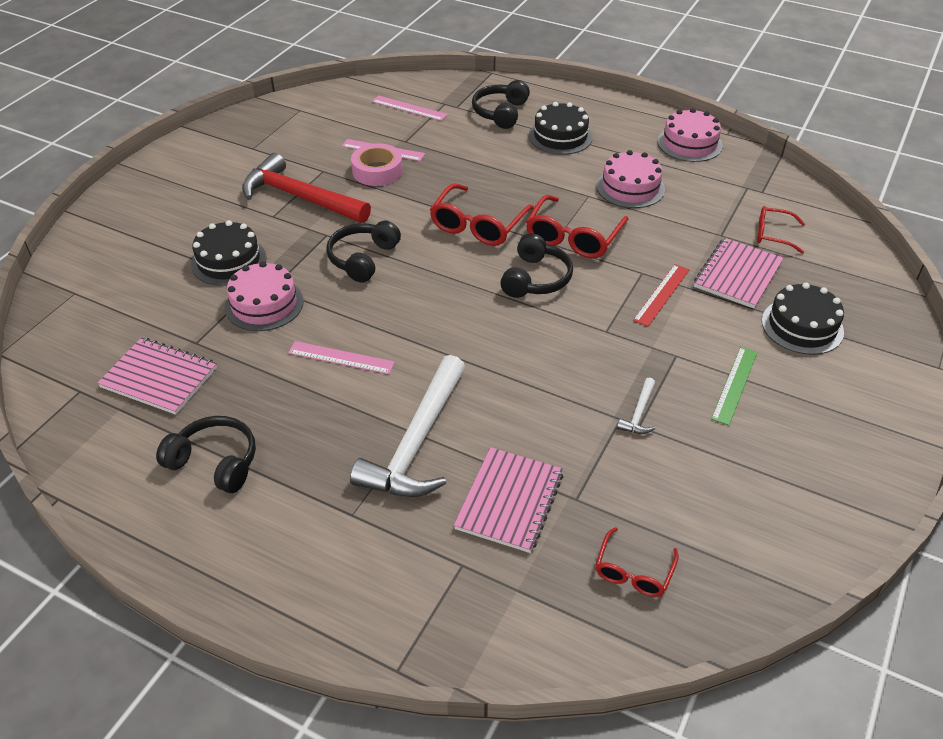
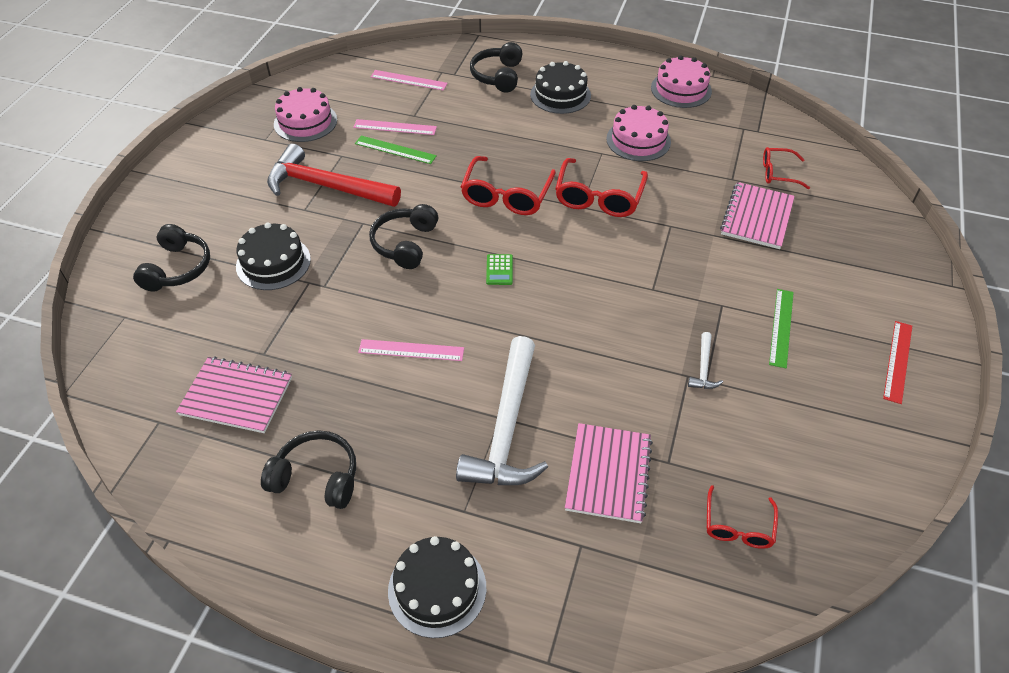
camera: 10 degrees left, 5 degrees up
pink cake [225,261,304,331] -> pink cake moved to [274,87,337,142]
pink tape [351,143,403,186] -> green ruler [355,136,437,164]
black headphones [500,233,573,298] -> black headphones moved to [133,224,210,292]
red ruler [633,264,690,327] -> red ruler moved to [883,321,912,404]
black cake [762,283,844,355] -> black cake moved to [388,536,486,638]
none -> green calculator [486,254,513,285]

